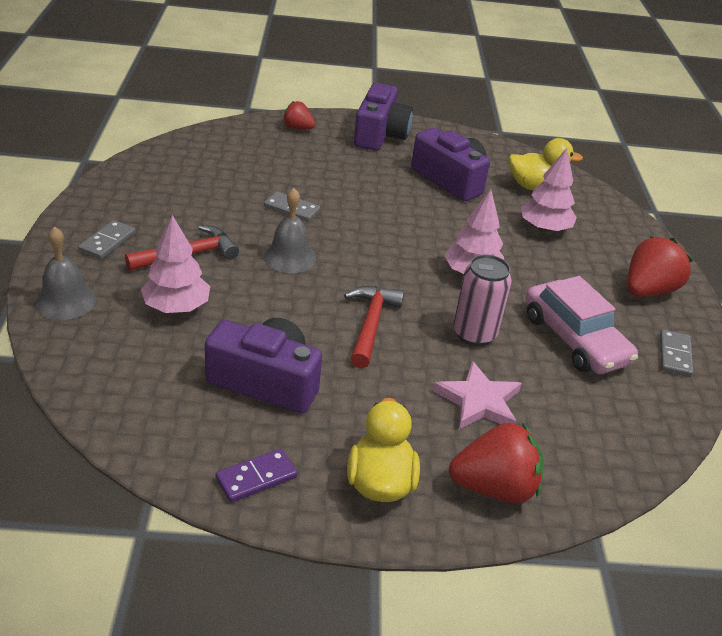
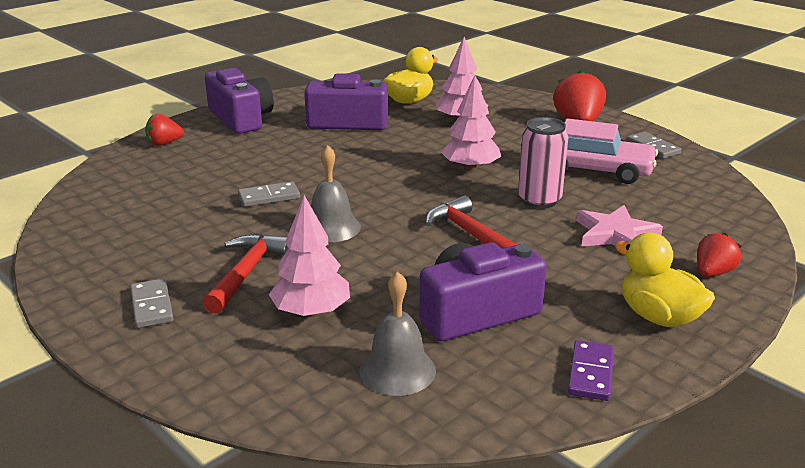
camera: 40 degrees left, 10 degrees down
grey bell [35,226,96,320] -> grey bell moved to [359,271,436,396]
red strawberry [449,423,544,503] -> red strawberry [697,233,741,277], size x0.58

